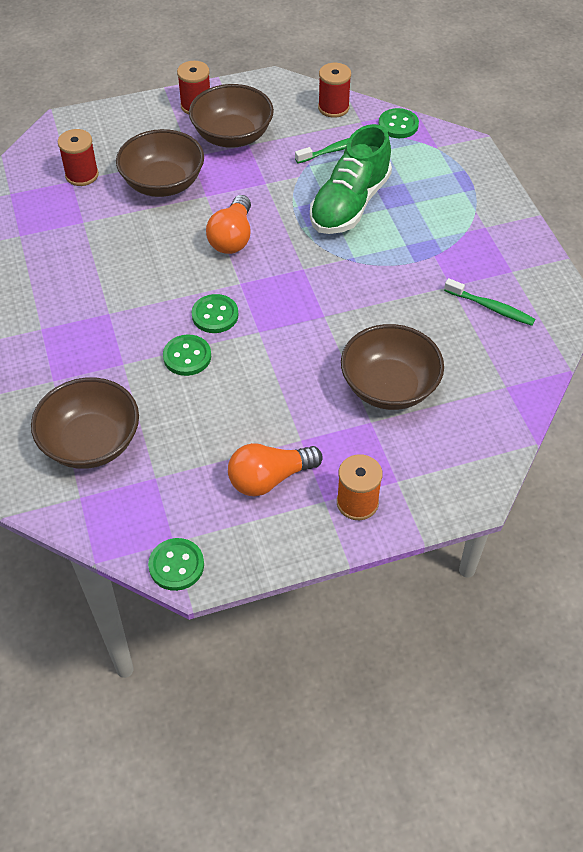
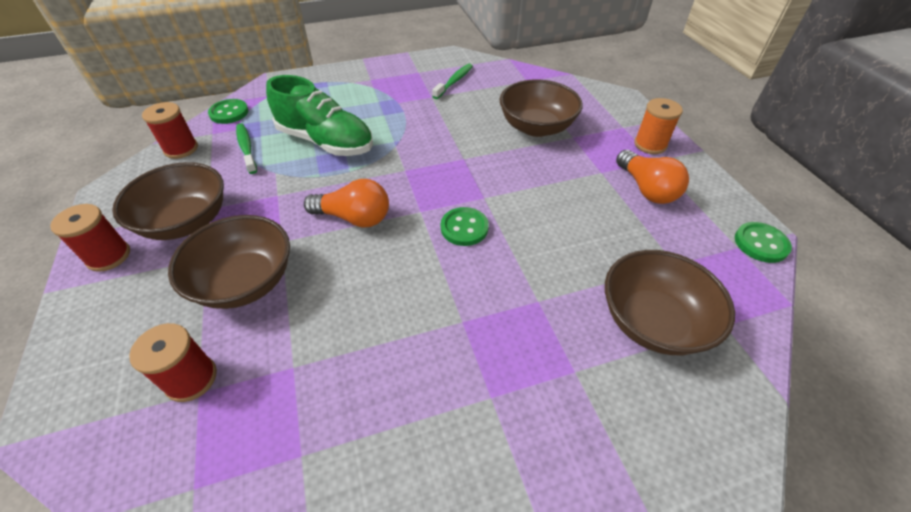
camera: 90 degrees left, 5 degrees down
green button [163,334,211,376] -> none

